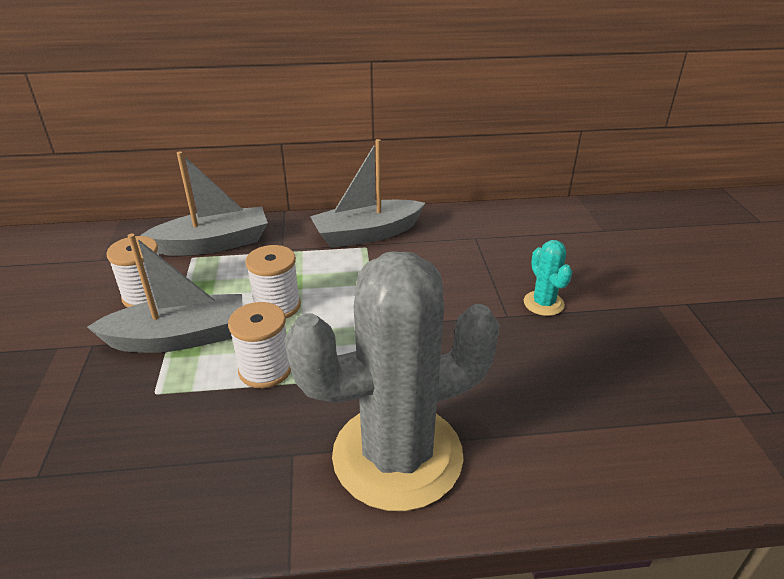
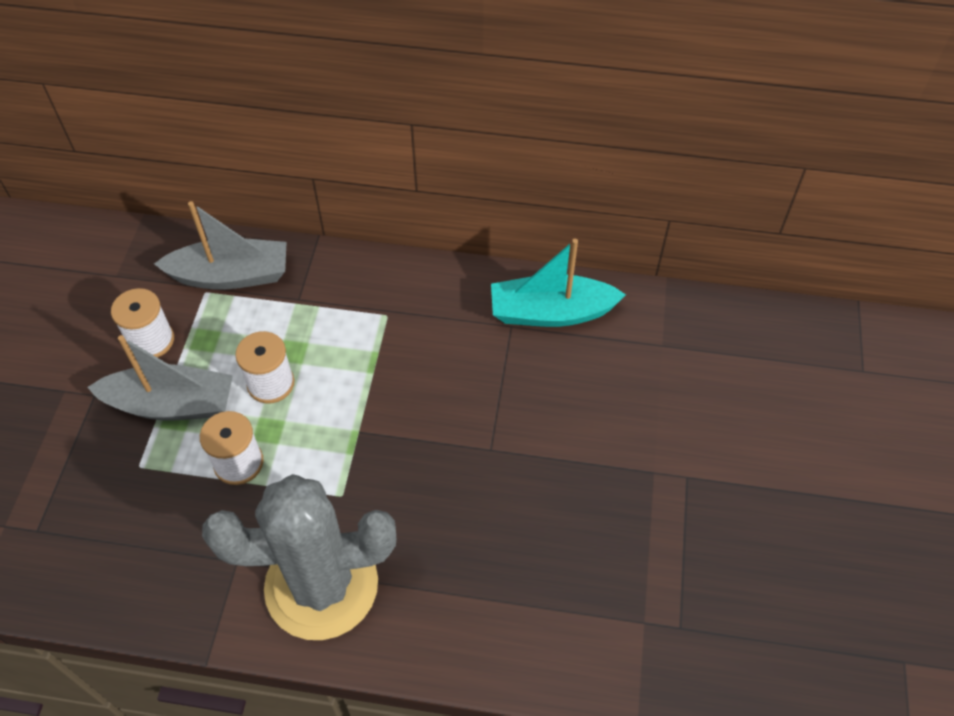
camera: 15 degrees right, 20 degrees up
grey boat [310,139,425,248] -> none
turquoise cactus [524,240,572,316] -> none
none -> turquoise boat [491,239,626,327]

